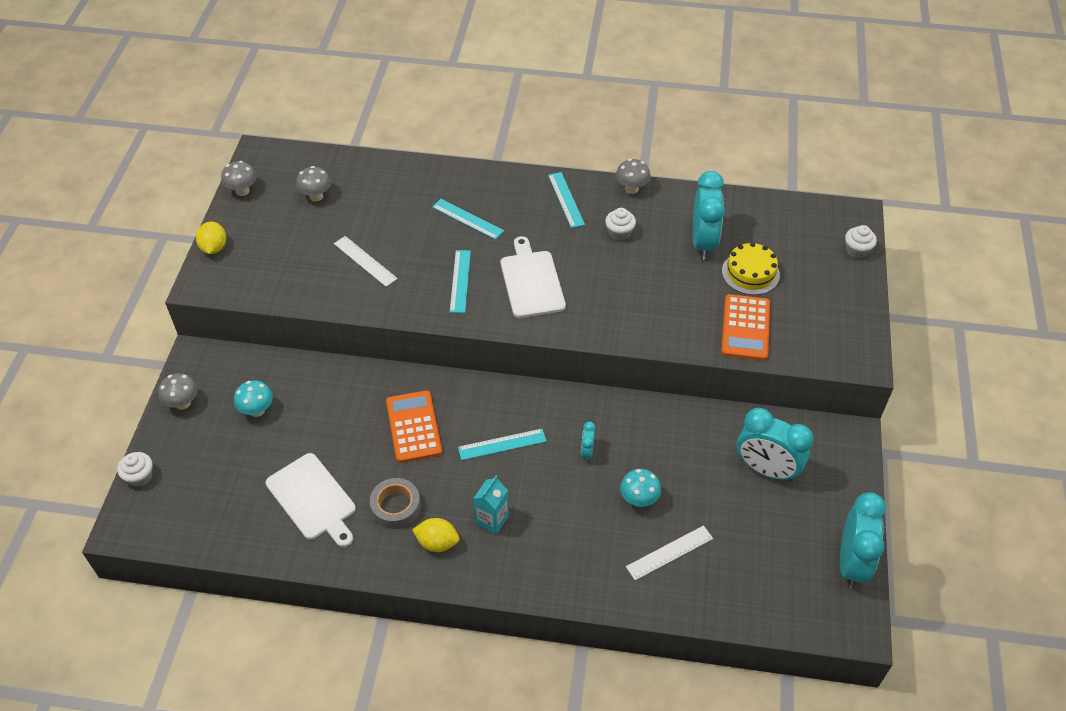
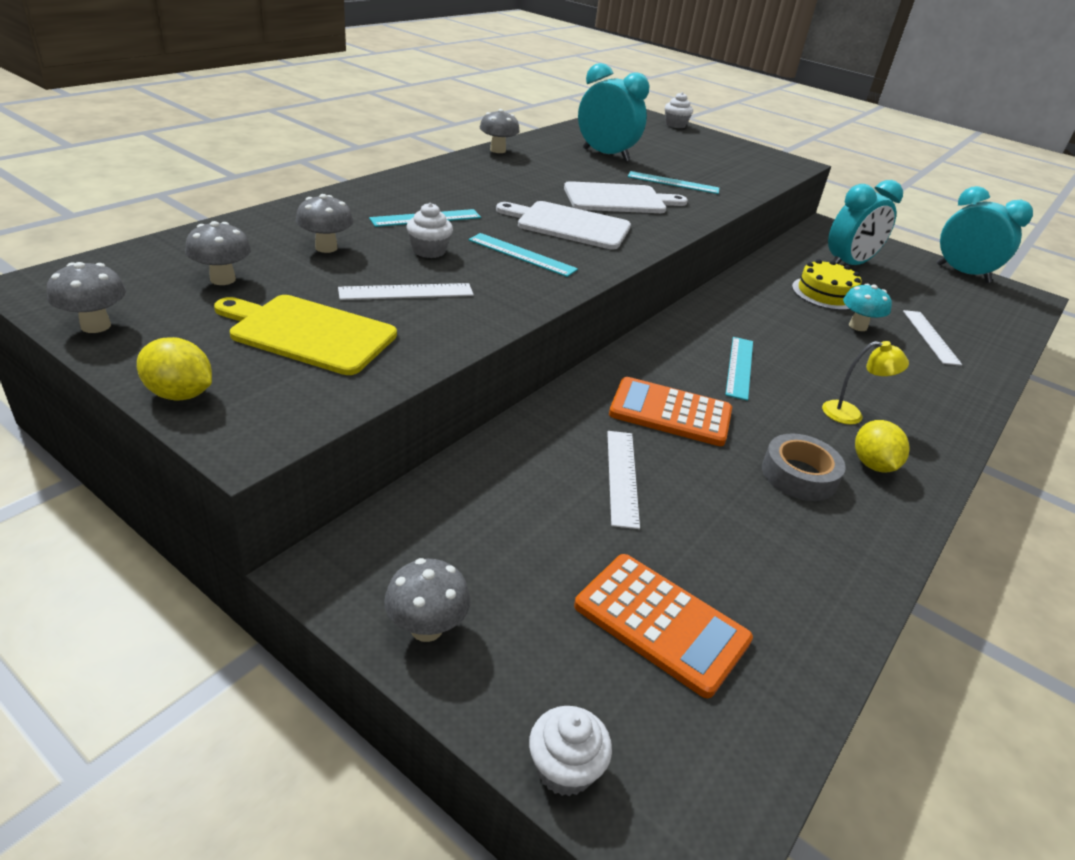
camera: 65 degrees left, 15 degrees down
turquoise mushroom [234,380,273,417] -> none
white cutting board [266,453,356,547] -> white cutting board moved to [564,181,688,213]
yellow lemon [412,518,459,552] -> yellow lemon turned 45 degrees counterclockwise [855,420,910,473]
turquoise carton [473,476,509,535] -> yellow lamp [822,341,909,425]
turquoise ruler [548,172,585,228] -> turquoise ruler moved to [628,171,719,194]
turquoise clock [581,421,596,462] -> none
white cupcake [605,208,636,241] -> white cupcake moved to [407,203,453,258]
orange calculator [721,294,770,361] -> orange calculator moved to [574,554,753,698]
yellow cake [722,242,780,295] -> yellow cake moved to [792,259,862,310]
none -> yellow cutting board [214,295,397,375]
none -> grey mushroom [296,194,353,253]
none -> white ruler [607,431,640,529]

